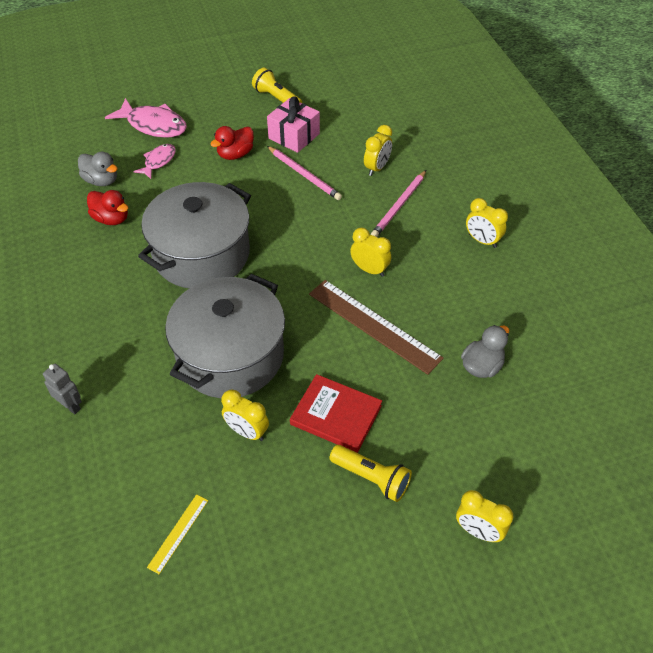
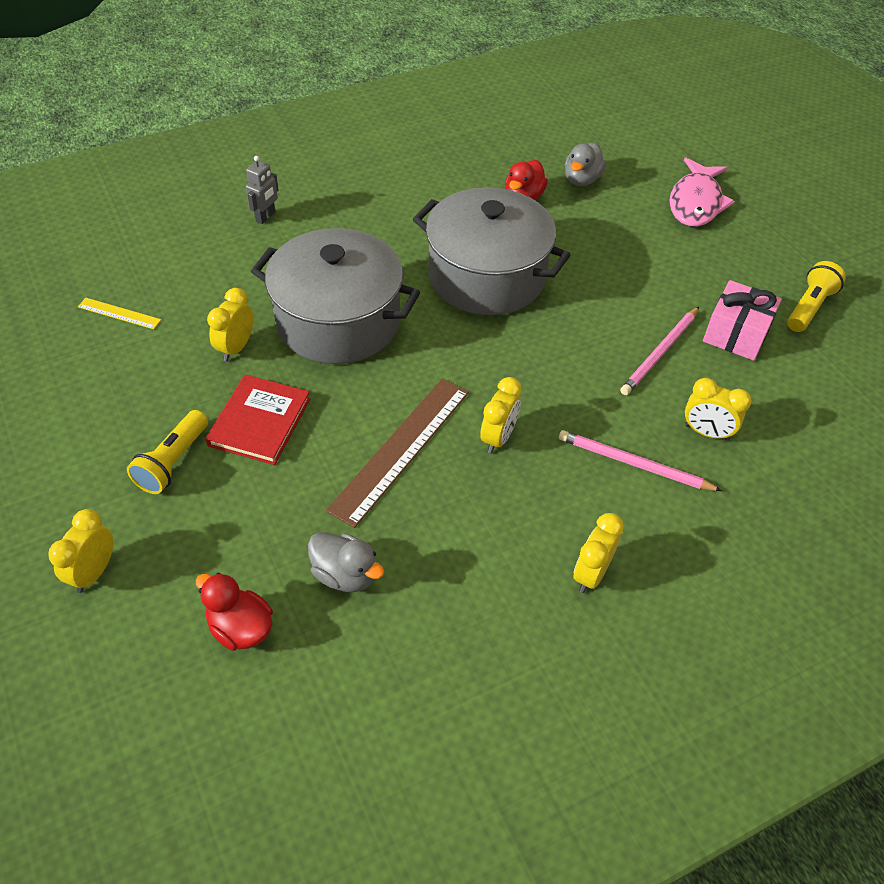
camera: 80 degrees right, 0 degrees up
pink fish [133,144,176,179] -> none
red duck [210,126,254,160] -> red duck moved to [195,573,273,651]

